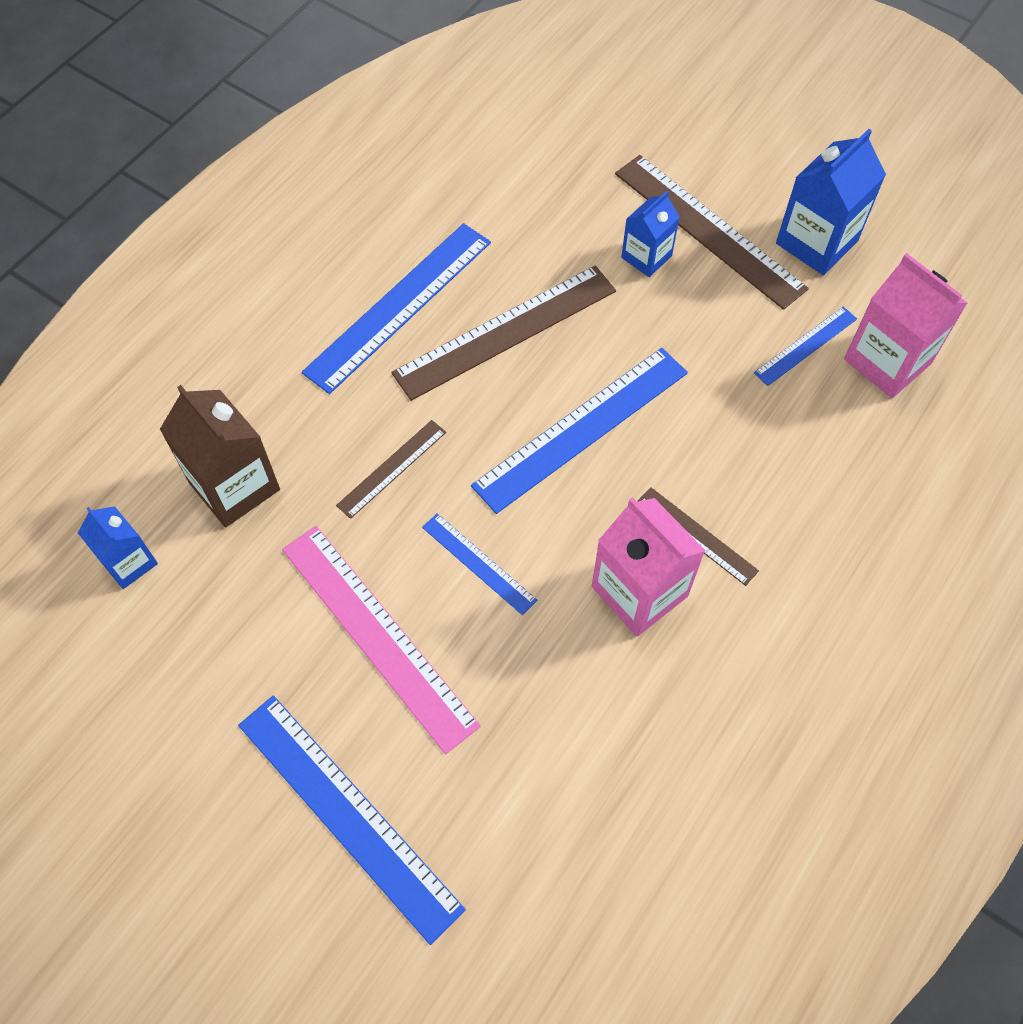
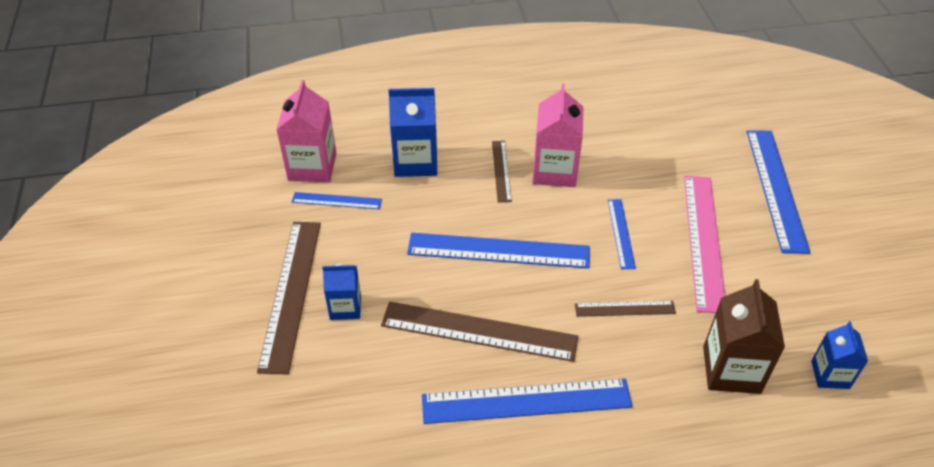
camera: 135 degrees left, 15 degrees down
blue carton [776,129,886,275] -> blue carton moved to [388,88,437,177]

